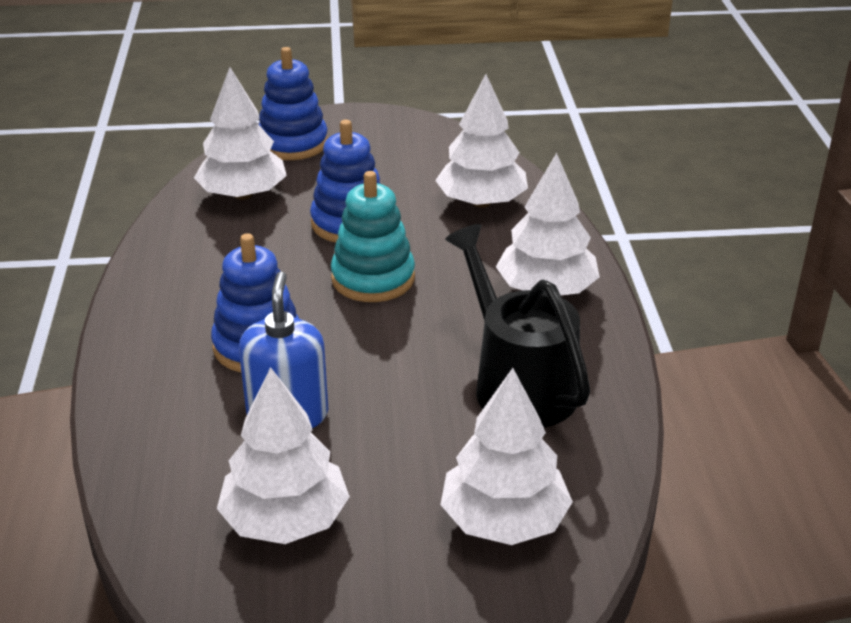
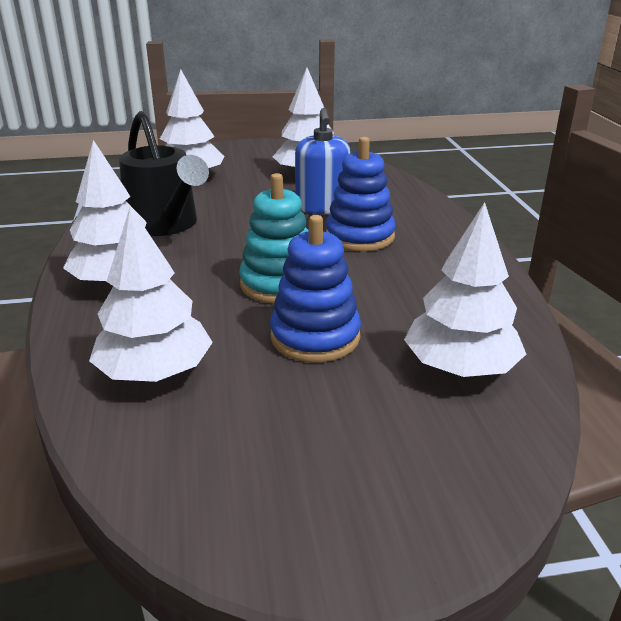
camera: 175 degrees right, 5 degrees down
blue stacking toy [259,47,328,160] -> none

